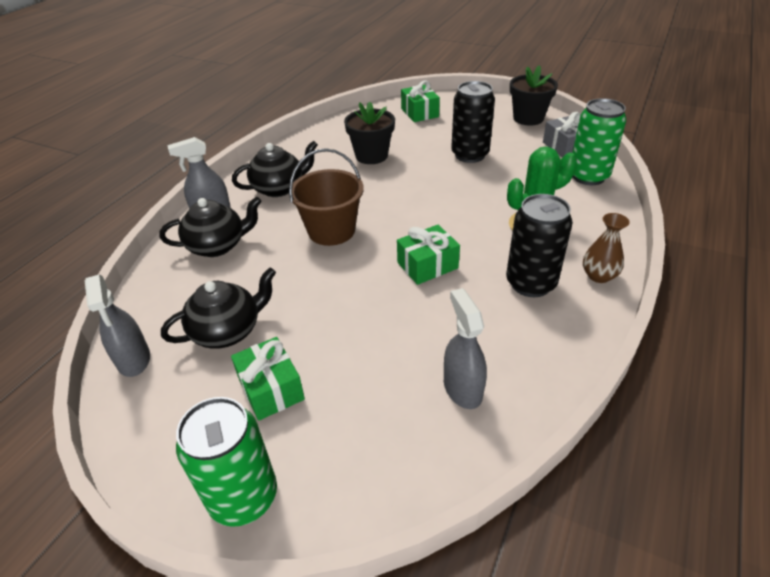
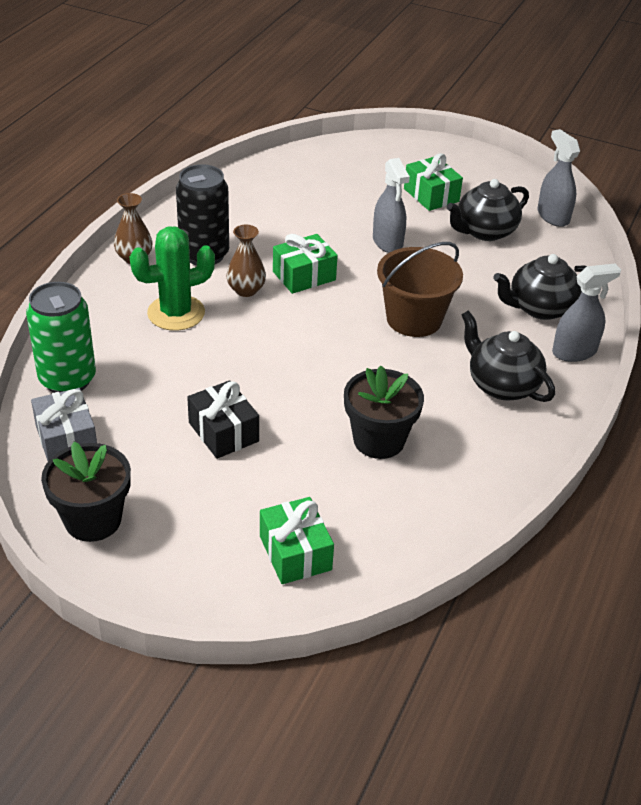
camera: 175 degrees right, 0 degrees up
green can [176,397,277,527] -> none
black teapot [232,141,318,197] -> black teapot turned 75 degrees clockwise [461,310,555,402]
grey spray bottle [444,288,487,409] -> grey spray bottle moved to [373,158,410,253]
black can [451,81,495,163] -> black gift [187,380,259,459]
none -> brown vase [227,225,266,297]

